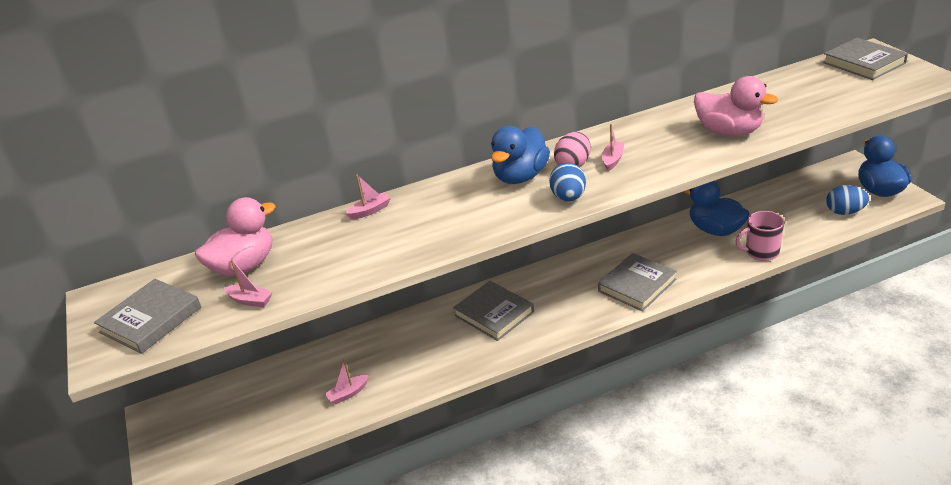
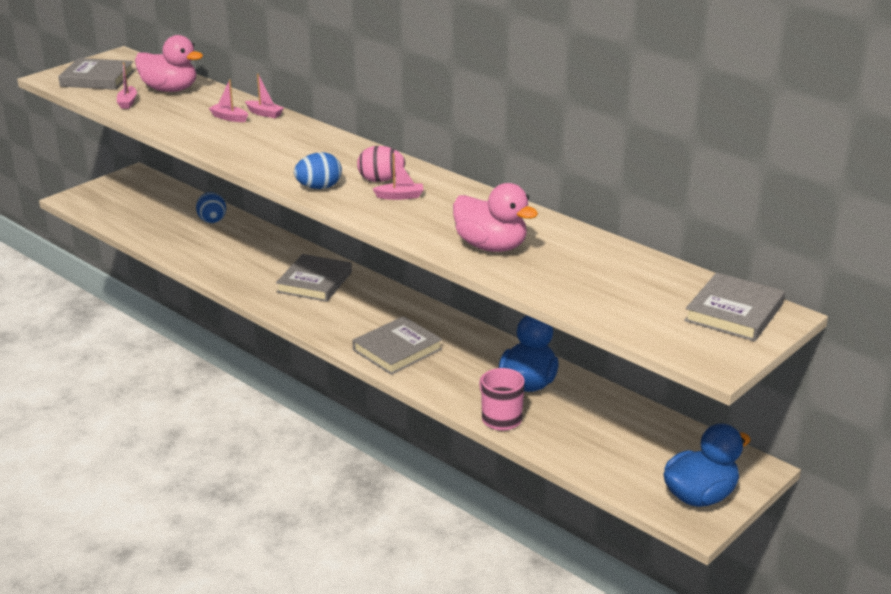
camera: 60 degrees right, 5 degrees down
pink boat [325,359,369,405] -> pink boat moved to [209,79,248,122]
blue duck [491,126,550,184] -> none
grey book [598,253,677,311] -> grey book turned 60 degrees counterclockwise [352,316,442,375]
pink duck [694,76,778,136] -> pink duck turned 60 degrees counterclockwise [453,183,538,252]
blue egg [826,185,869,215] -> blue egg moved to [196,192,226,223]

